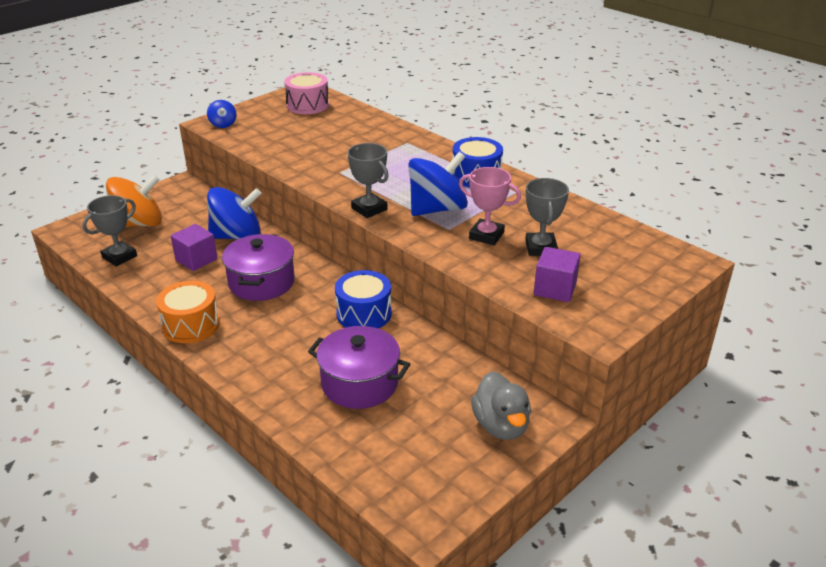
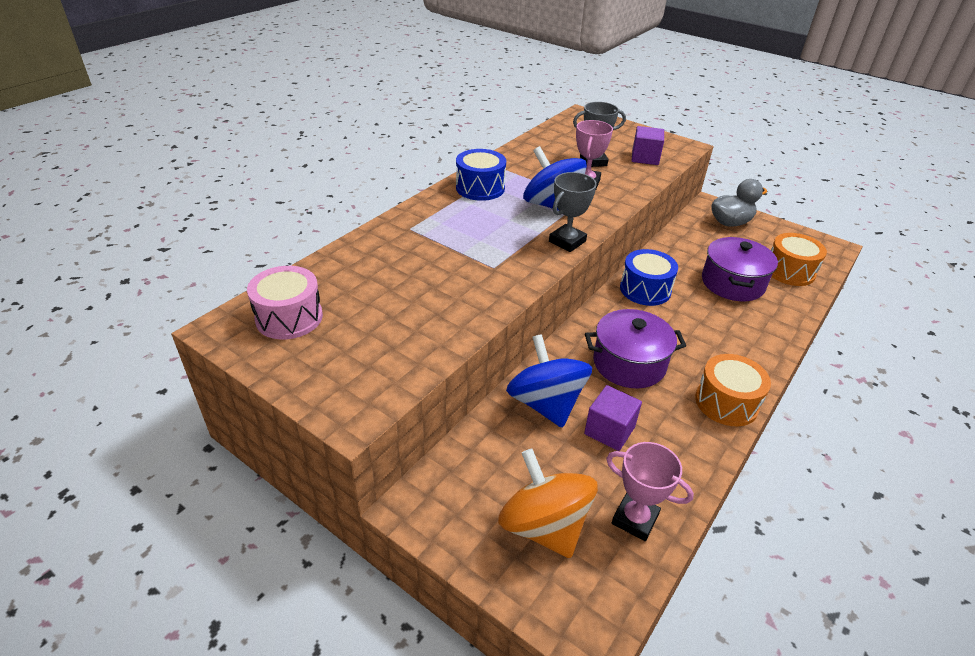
camera: 100 degrees left, 5 degrees up
grey trophy [82,195,137,266] -> pink trophy [606,442,694,541]
blue spinning top [207,100,237,128] -> none
none -> orange drum [771,233,827,286]

